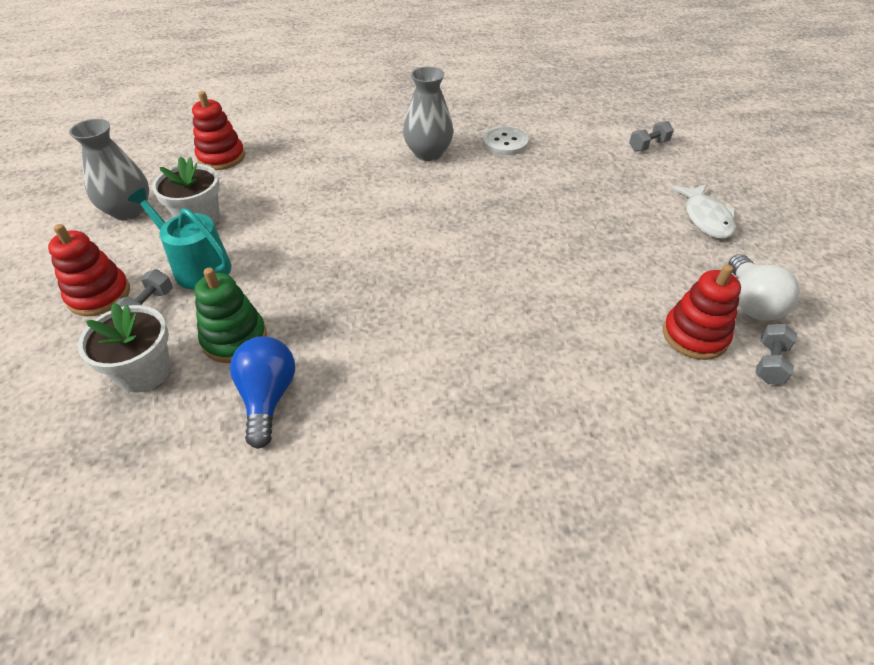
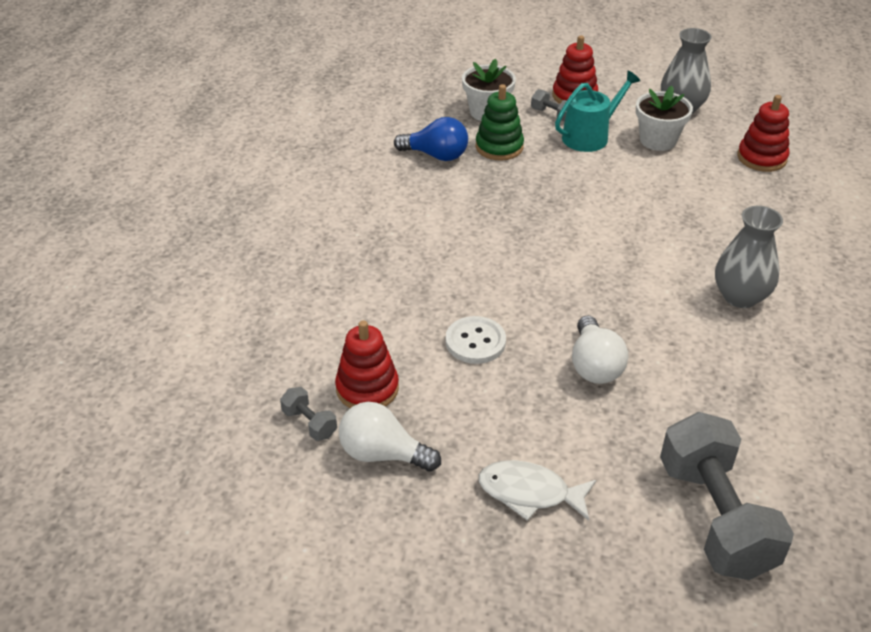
camera: 110 degrees right, 5 degrees down
white button [482,126,528,155] -> white button moved to [446,316,506,364]
grey dumbbell [629,121,674,152] -> grey dumbbell [660,412,794,580], size x2.38
none -> white light bulb [572,315,628,384]

